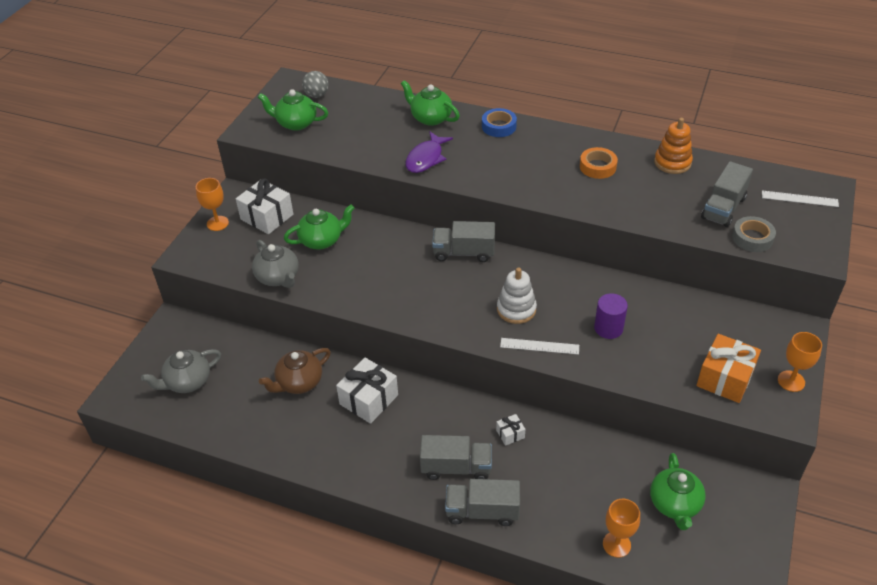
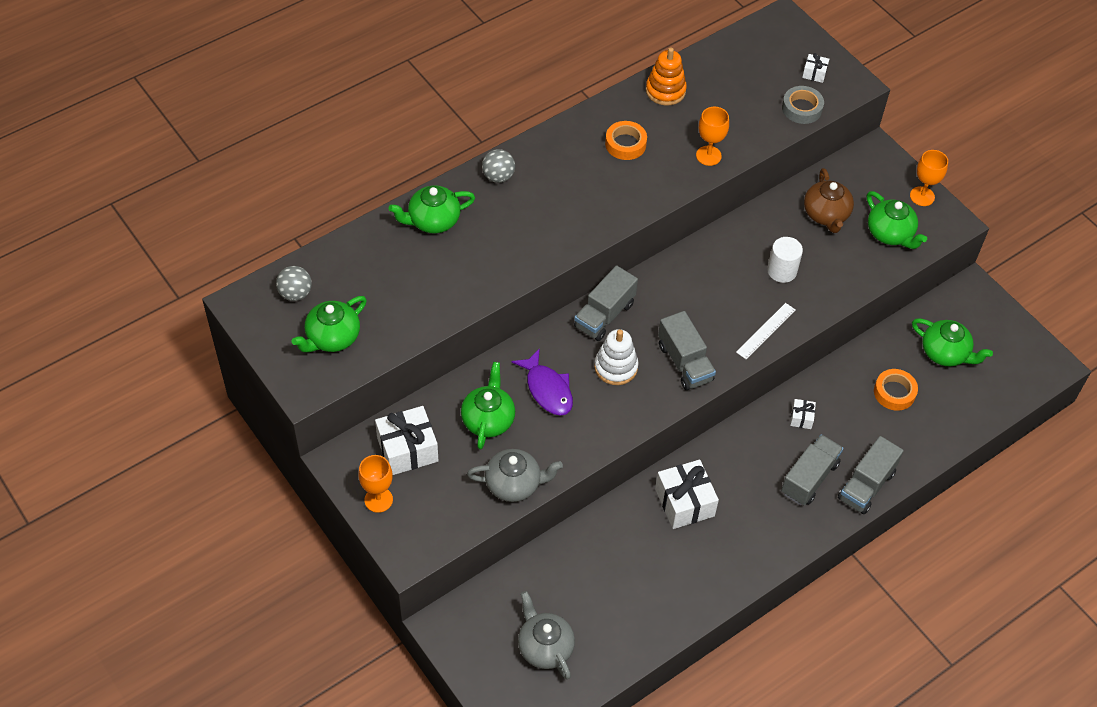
camera: 60 degrees left, 10 degrees up
grey teapot [141,349,221,393] -> grey teapot turned 150 degrees clockwise [518,591,575,680]
brown teapot [259,348,331,394] -> brown teapot moved to [804,168,854,233]
purple fish [405,131,453,173] -> purple fish moved to [511,348,573,416]
blue tape [482,108,517,137] -> grey ball [482,149,515,183]
white stacking toy [497,267,537,324] -> white stacking toy moved to [594,329,639,385]
purple cylinder [594,293,628,339] -> white cylinder [767,237,803,283]
orange goblet [603,499,640,558] -> orange goblet moved to [696,107,729,166]
orange gift [696,334,761,403] -> green teapot [867,191,927,249]
grey truck [701,161,753,227] -> grey truck moved to [658,311,716,390]
white ruler [762,190,839,207] -> none
none -> white gift [802,53,829,83]
none -> orange tape [874,369,918,411]

